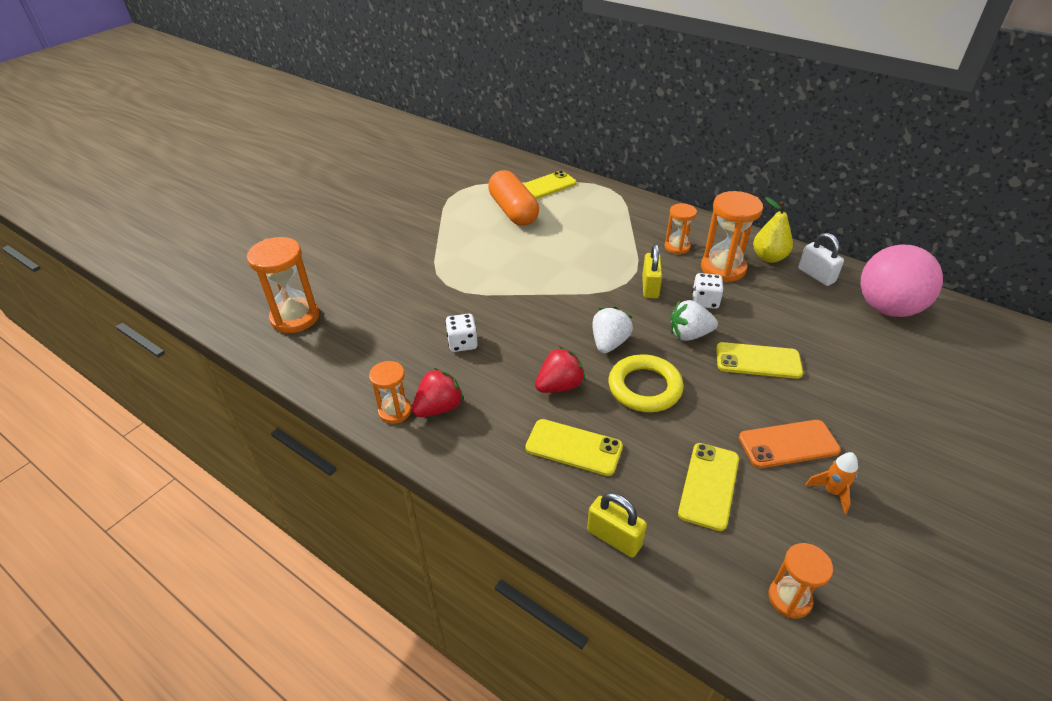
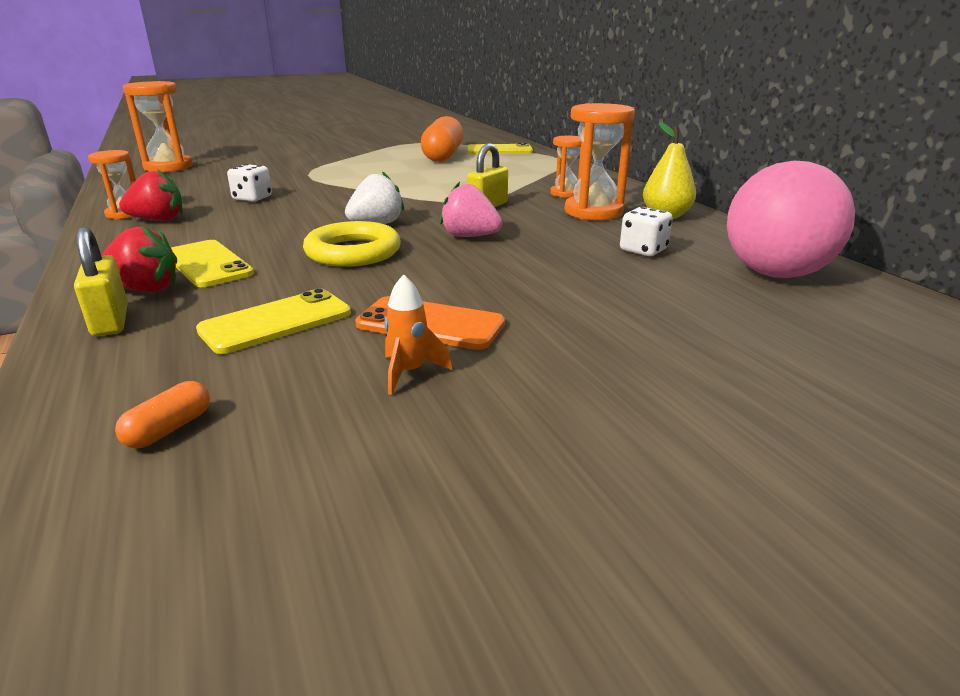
camera: 30 degrees right, 15 degrees down
red strawberry [535,347,585,393] -> red strawberry moved to [101,226,177,292]
white strawberry [670,300,718,341] -> pink strawberry [440,182,502,237]
white dice [692,273,724,309] -> white dice moved to [620,207,672,256]
yellow phone [716,342,803,379] -> none
orange hourglass [769,543,833,618] -> orange capsule [115,381,210,448]
white padlock [798,233,844,286] -> none

